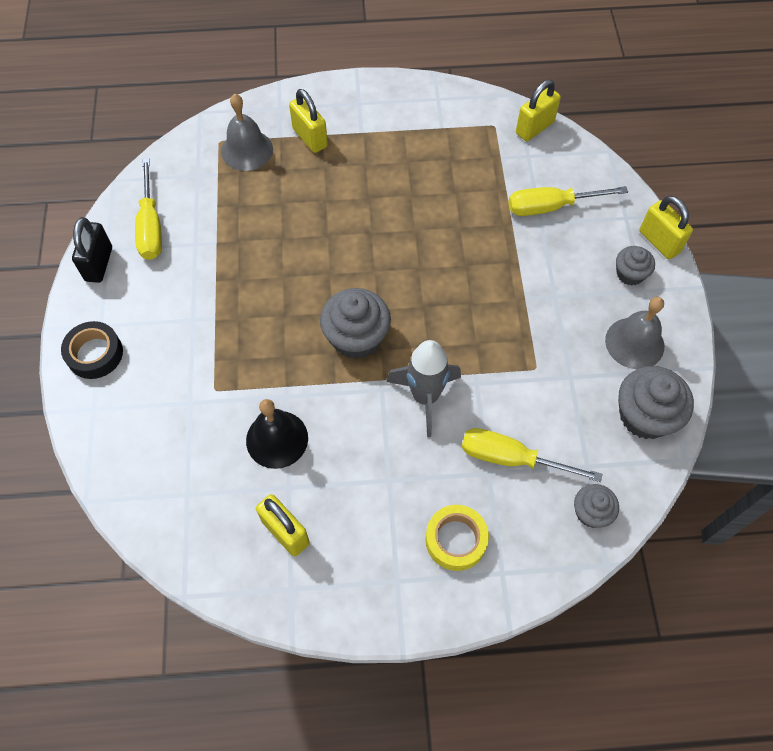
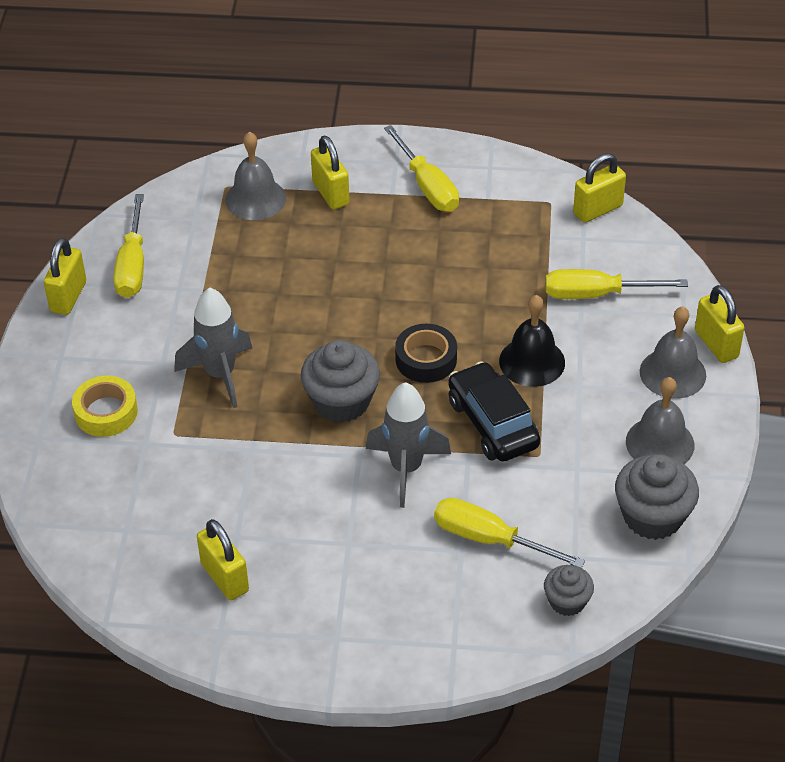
camera: 10 degrees right, 15 degrees down
black tape [61,321,123,379] -> black tape moved to [395,324,457,383]
black padlock [72,217,112,283] -> yellow padlock [44,238,86,315]
black bell [246,399,308,469] -> black bell moved to [499,295,565,387]
yellow tape [425,505,489,571] -> yellow tape moved to [72,376,138,437]
grey cupcake [616,246,655,286] -> grey bell [640,306,706,399]
none -> grey rocket [174,287,252,408]
none -> yellow screwdriver [384,125,459,212]
none -> black car [448,361,540,462]

